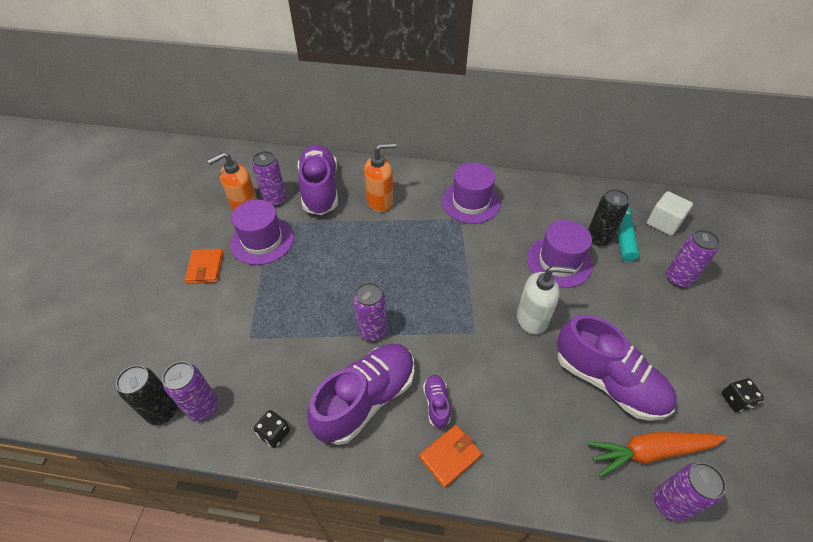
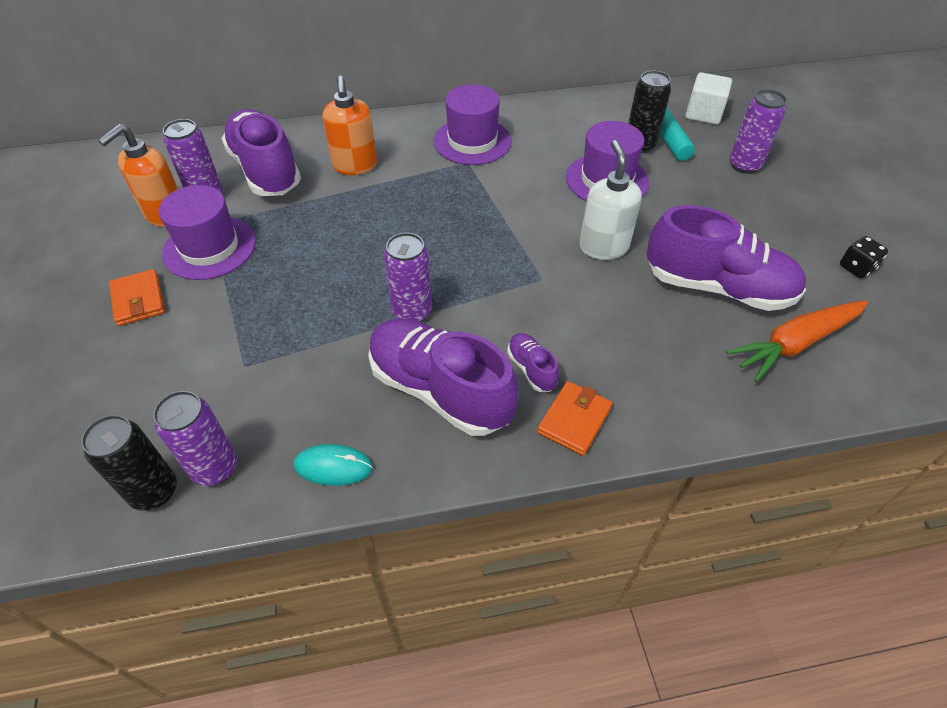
camera: 20 degrees left, 0 degrees up
black dice [254,410,290,448] -> turquoise mouse [294,444,373,486]
purple shoe [308,344,414,445] -> purple shoe turned 75 degrees counterclockwise [368,318,519,436]
orange soap dispenser [364,142,396,212] -> orange soap dispenser turned 120 degrees clockwise [323,76,377,175]
white soap dispenser [517,266,574,335] -> white soap dispenser turned 75 degrees counterclockwise [580,140,642,260]
purple can [654,462,726,522] -> none

